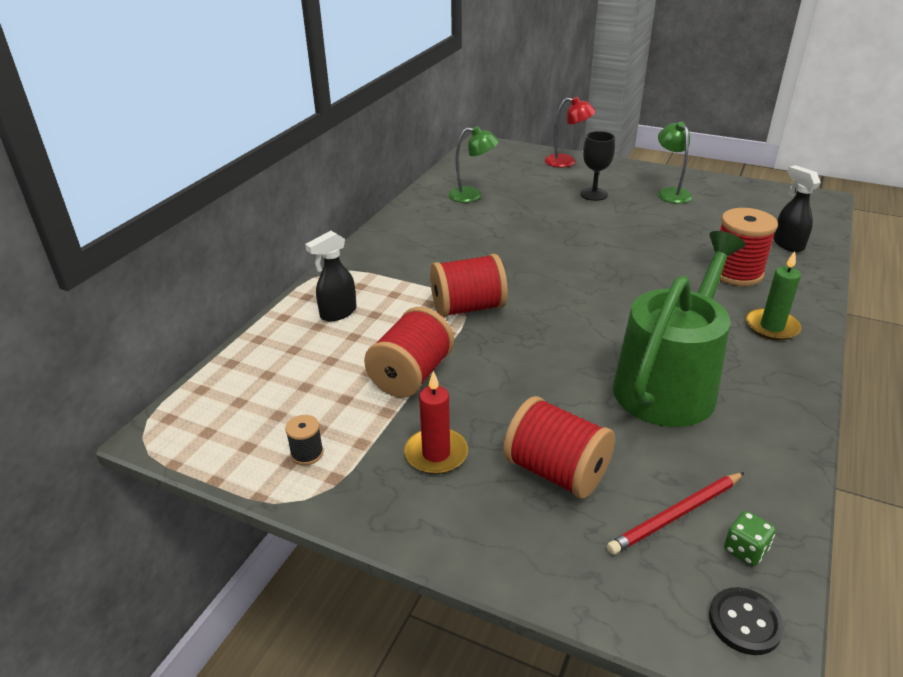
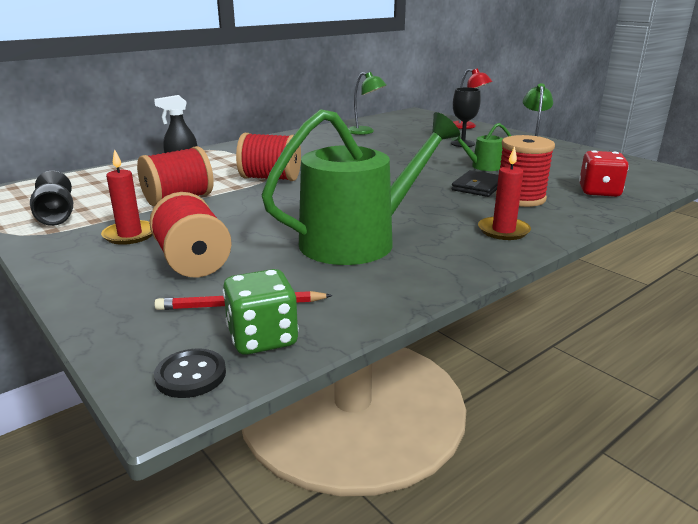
camera: 25 degrees right, 10 degrees down
black spool [285,415,324,465] -> black goblet [30,171,73,226]
green dice [724,511,776,566] -> green dice [222,269,299,355], size x1.77
green candle [746,251,801,341] -> red candle [478,146,531,240]
black spray bottle [773,165,821,252] -> red dice [579,150,629,197]
none -> green watering can [451,123,511,171]
none -> black wallet [451,170,499,197]

